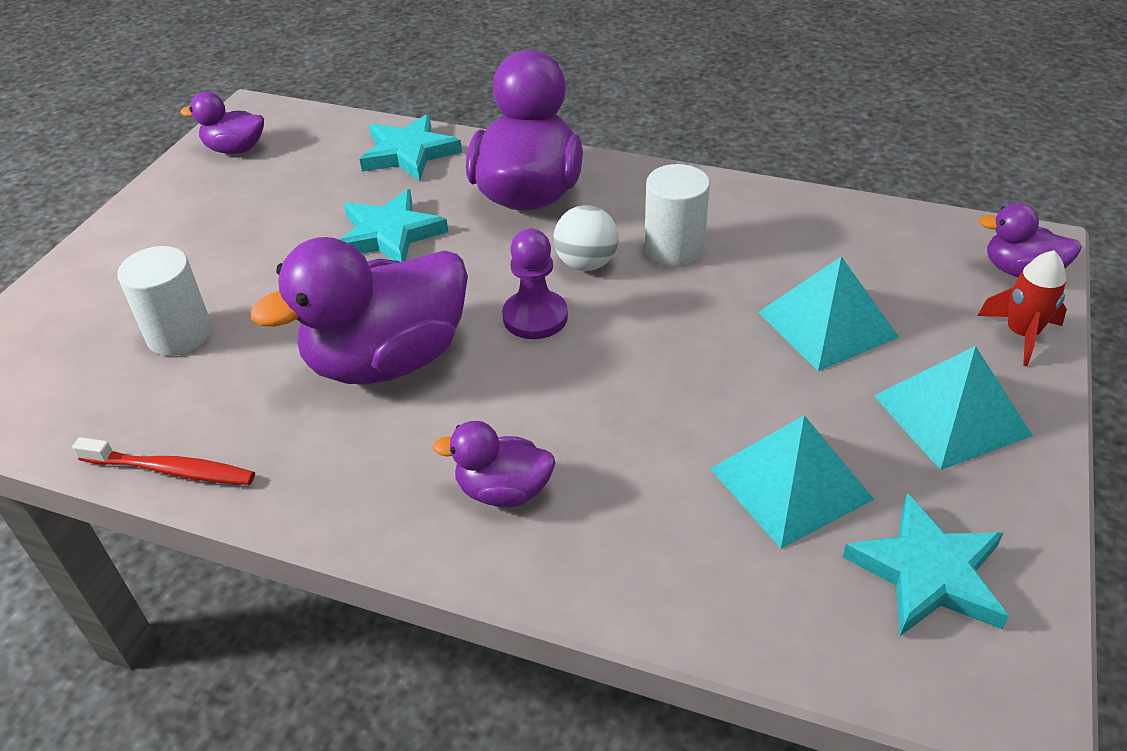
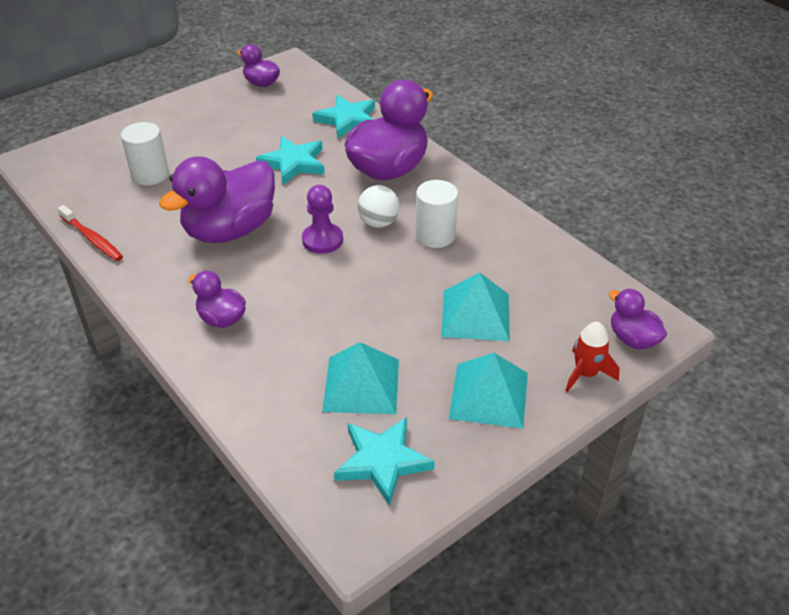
camera: 30 degrees right, 0 degrees up
purple duck [251,237,468,384] -> purple duck turned 45 degrees counterclockwise [159,156,275,243]

